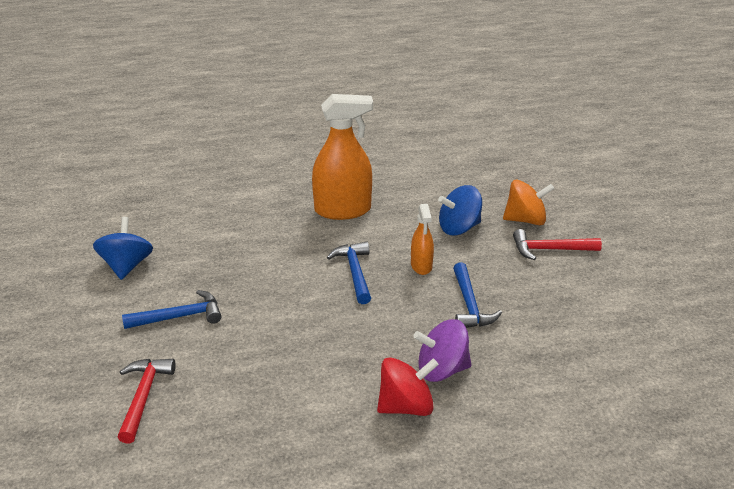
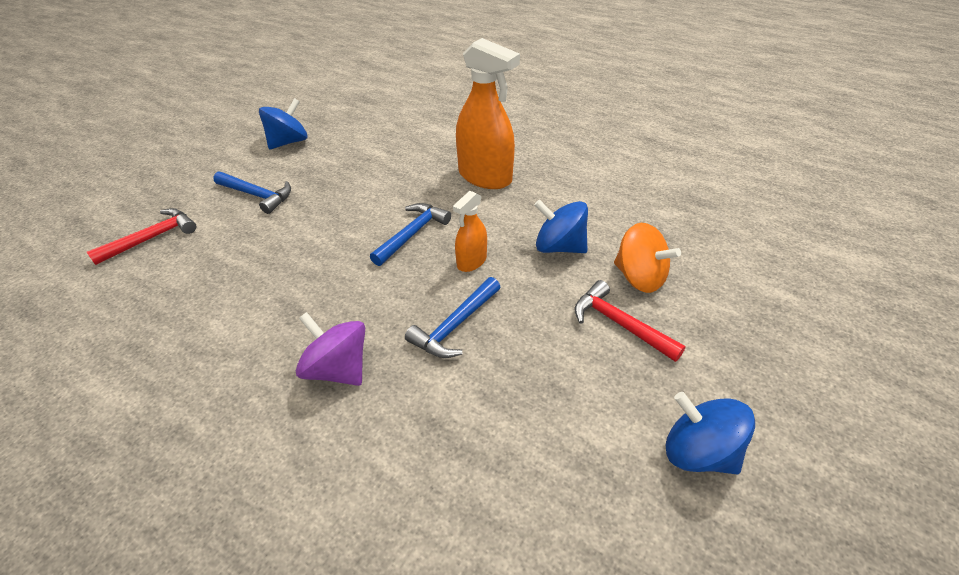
camera: 45 degrees right, 10 degrees up
red spinning top [377,358,439,416] -> none
none -> blue spinning top [666,392,755,474]

